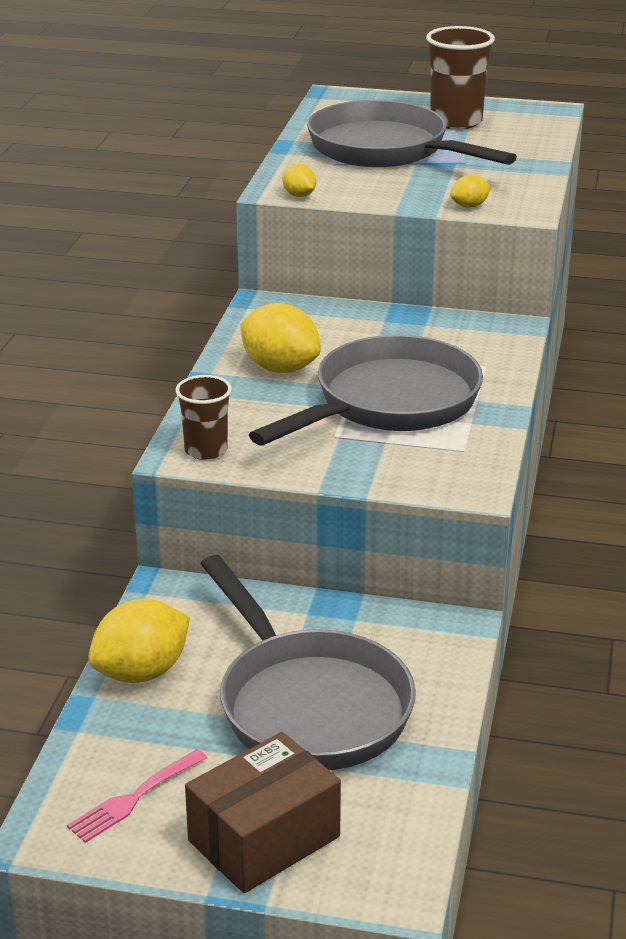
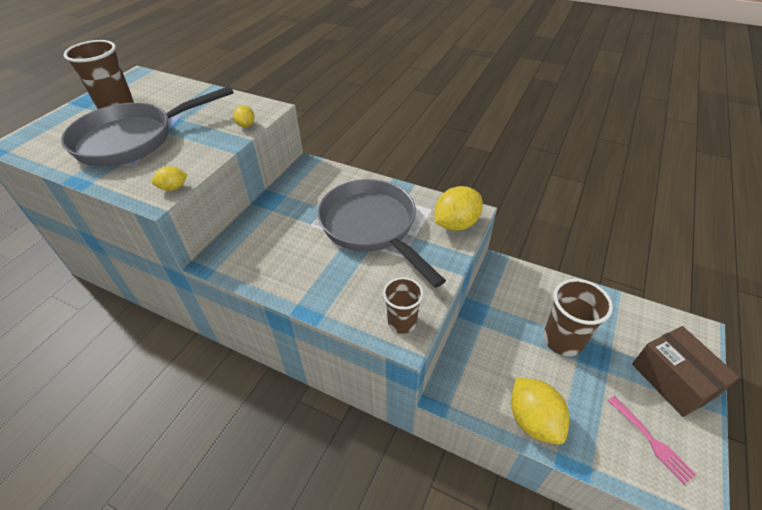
camera: 75 degrees left, 15 degrees up
grey pan [201,555,416,770] -> brown cup [543,279,613,356]
yellow lemon [240,303,321,373] -> yellow lemon moved to [434,186,483,231]

